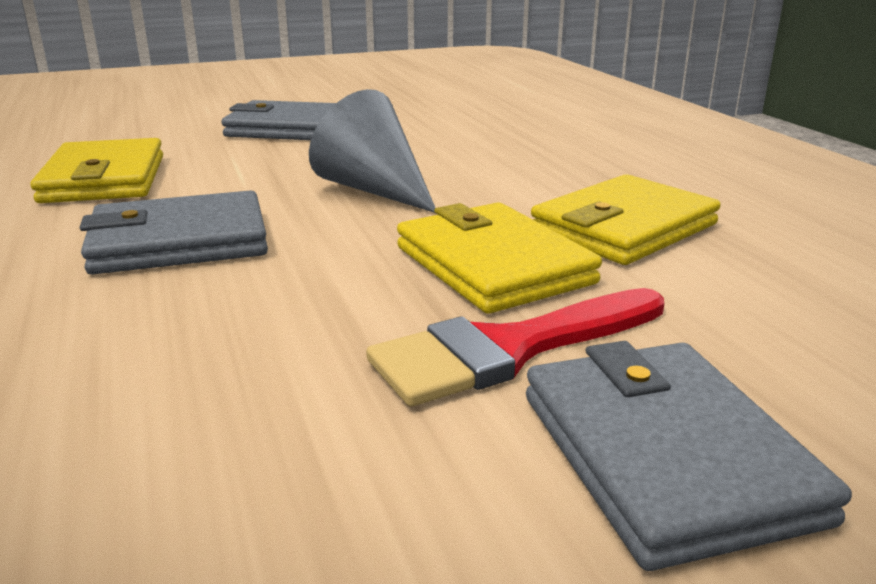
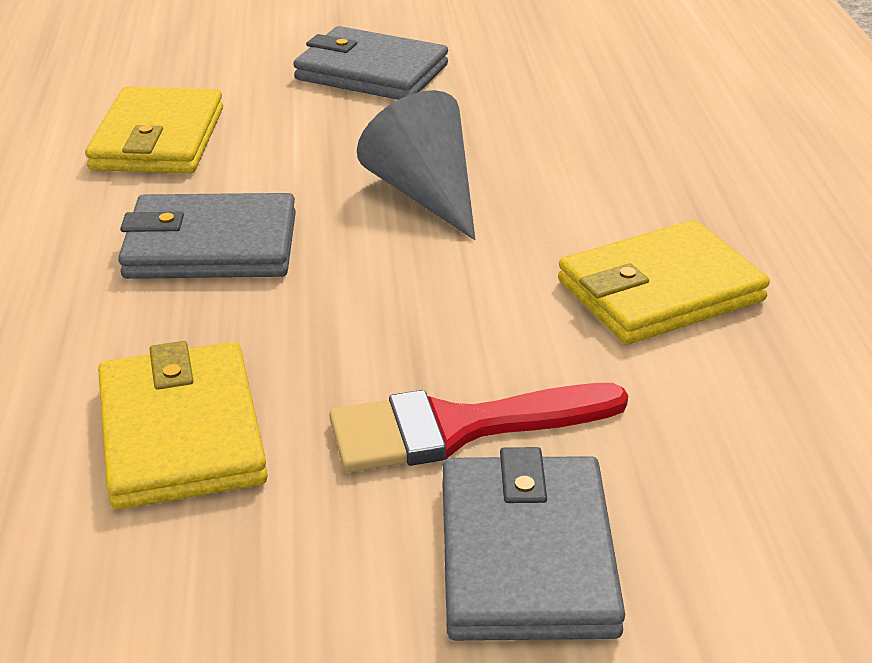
camera: 15 degrees right, 10 degrees up
yellow wallet [397,202,602,313] -> yellow wallet moved to [98,341,268,510]

